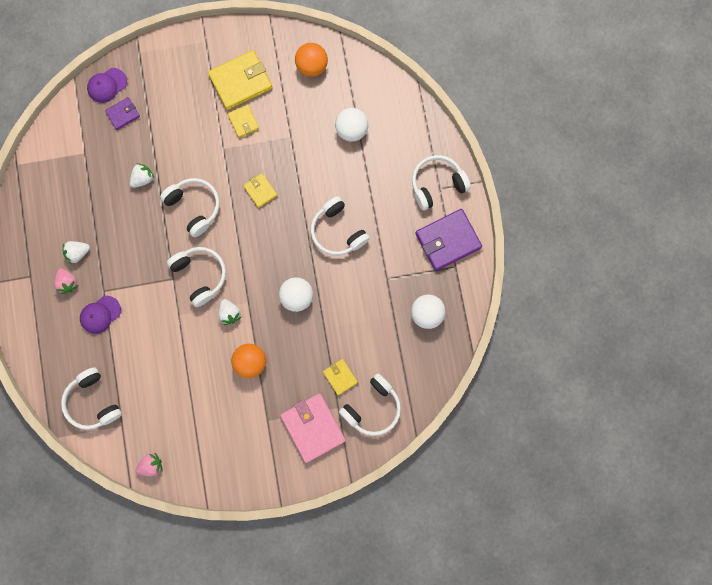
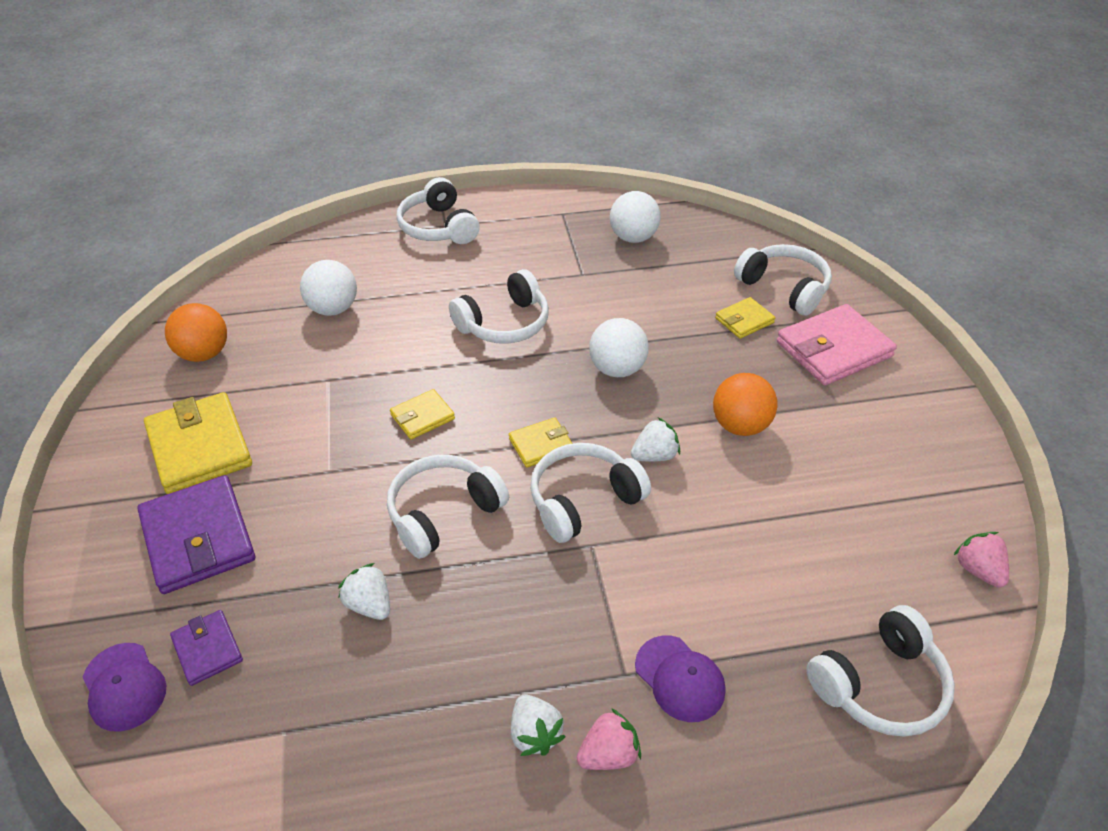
camera: 90 degrees left, 35 degrees down
yellow wallet [228,105,259,138] -> yellow wallet moved to [509,417,573,468]
purple wallet [415,209,482,271] -> purple wallet moved to [137,475,255,594]

